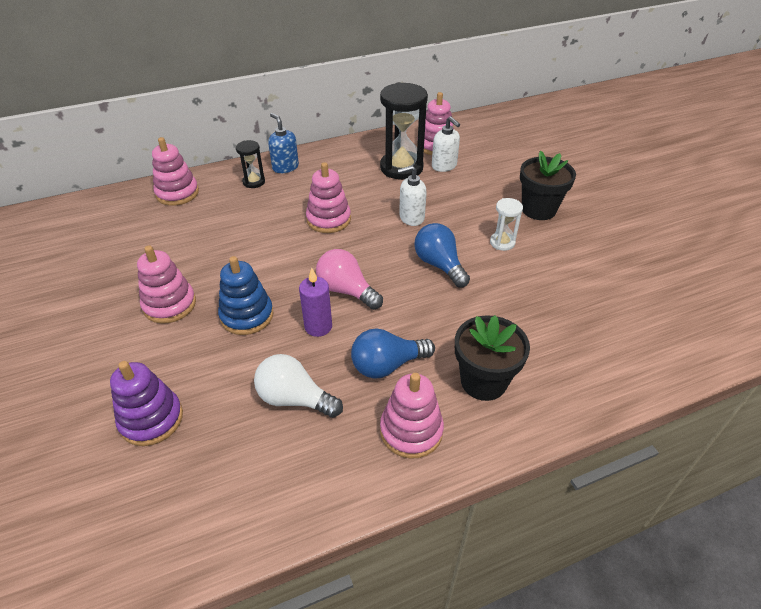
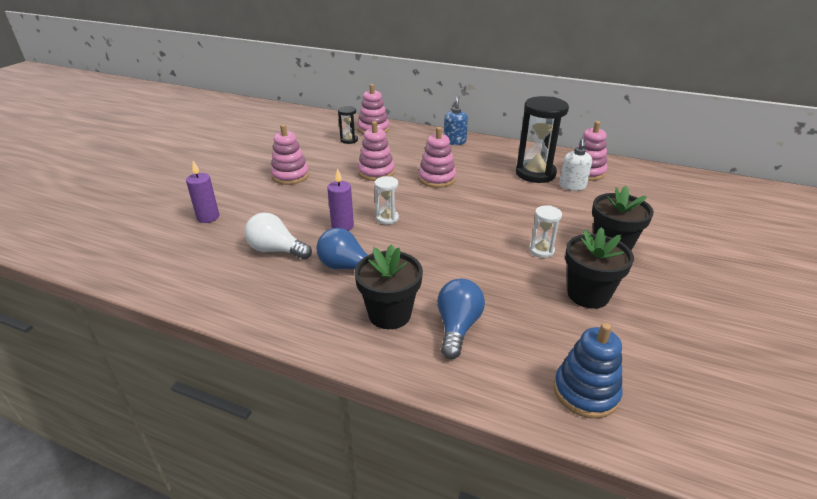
camera: 45 degrees right, 10 degrees down
purple stacking toy [110,361,183,446] -> purple candle [186,161,219,223]
blue stacking toy [218,256,273,335] -> blue stacking toy moved to [554,323,622,419]
black hourglass [236,140,265,188] -> black hourglass moved to [338,106,358,144]
white light bulb [254,354,343,418] -> white light bulb turned 45 degrees counterclockwise [244,213,312,259]
pink light bulb [316,249,383,310] -> white hourglass [374,176,399,225]
pink stacking toy [380,373,444,459] -> pink stacking toy moved to [358,121,395,181]
white soap dispenser [397,165,427,226] -> none
blue light bulb [414,223,470,287] -> blue light bulb moved to [437,279,485,359]
none -> black flower pot [565,227,634,309]

